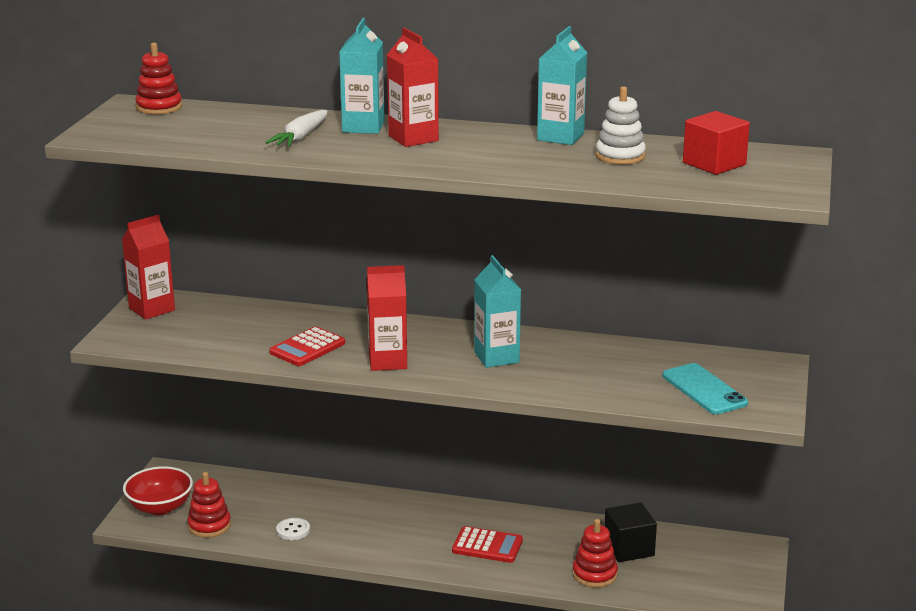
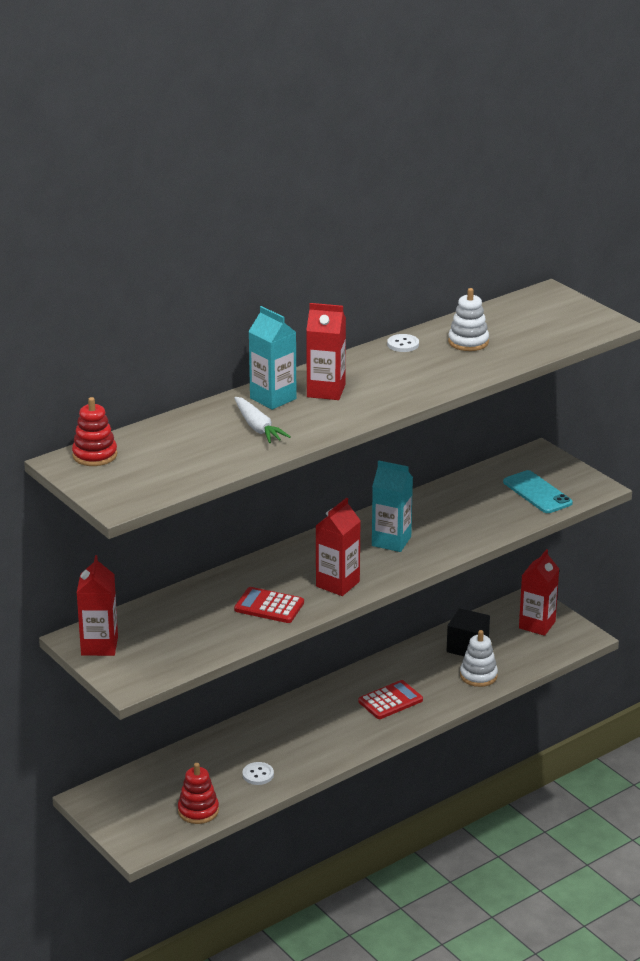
camera: 50 degrees left, 5 degrees up
red bowl [123,466,193,515] -> none
red calculator [269,326,345,366] -> red calculator turned 120 degrees clockwise [234,587,304,623]
turquoise carton [537,26,587,145] -> white button [387,334,419,352]
red stacking toy [572,519,618,588] -> white stacking toy [460,630,498,687]
turquoise phone [662,363,748,414] -> turquoise phone turned 45 degrees clockwise [503,470,573,513]
red cube [683,111,750,175] -> none
none -> red carton [519,549,559,636]

